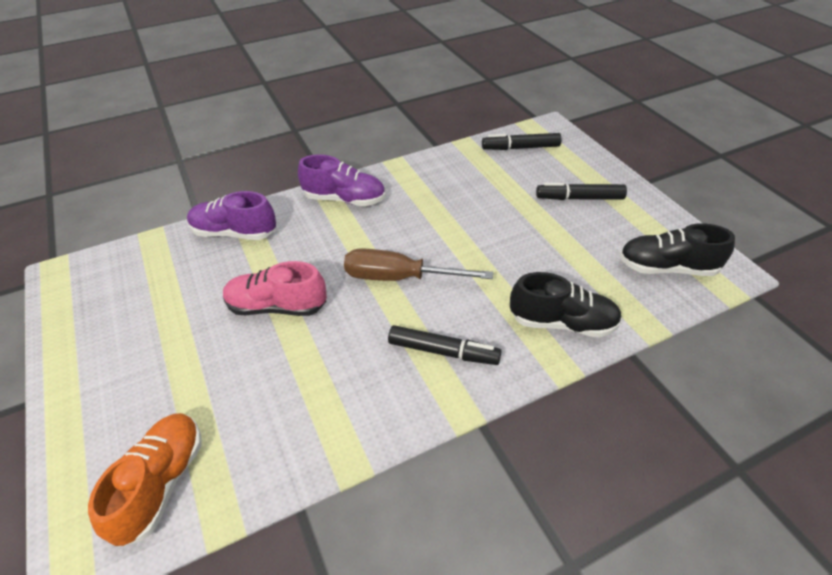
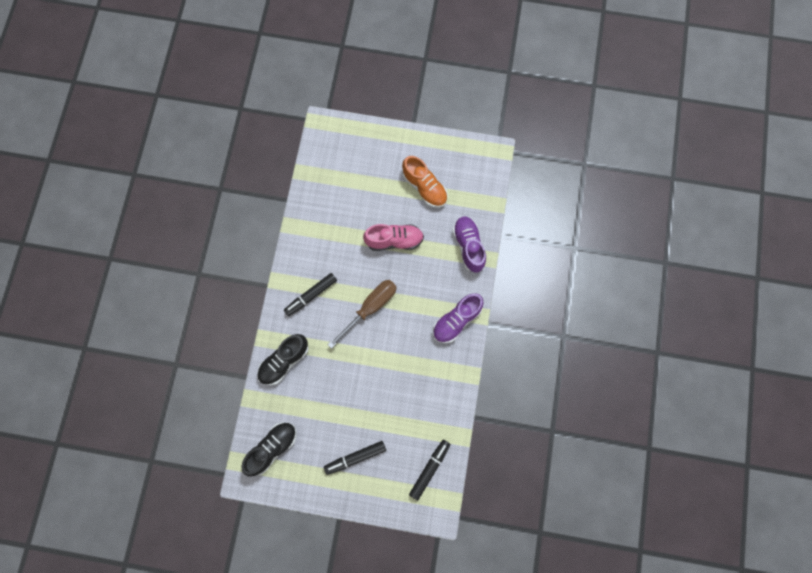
camera: 125 degrees right, 30 degrees up
orange shoe [88,413,202,547] -> orange shoe moved to [402,156,448,208]
purple shoe [187,191,276,240] -> purple shoe turned 60 degrees counterclockwise [452,216,486,273]
pink shoe [223,261,327,316] -> pink shoe turned 45 degrees clockwise [363,224,424,251]
black marker [536,183,627,200] -> black marker turned 150 degrees counterclockwise [324,441,386,475]

